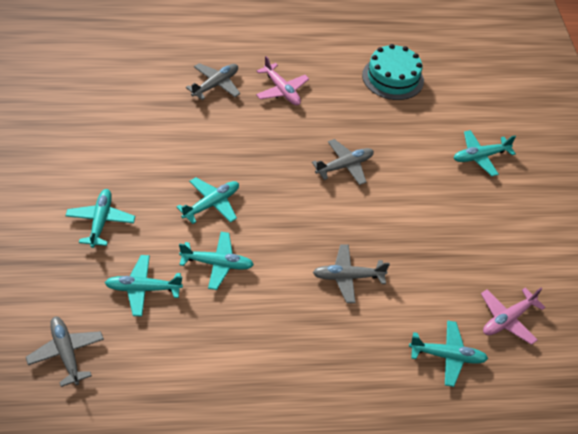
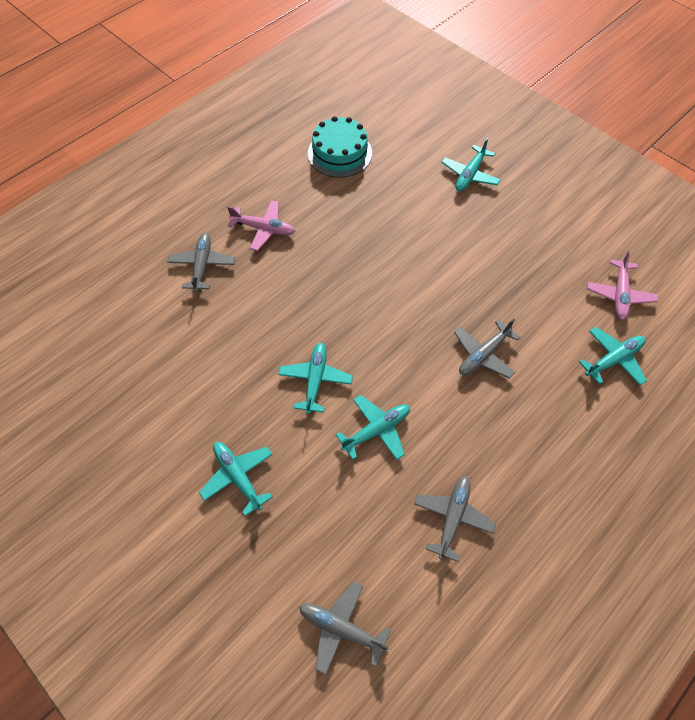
camera: 35 degrees left, 10 degrees up
turquoise plane [105,255,183,316] -> none
grey plane [312,139,374,185] -> grey plane moved to [414,476,496,562]

